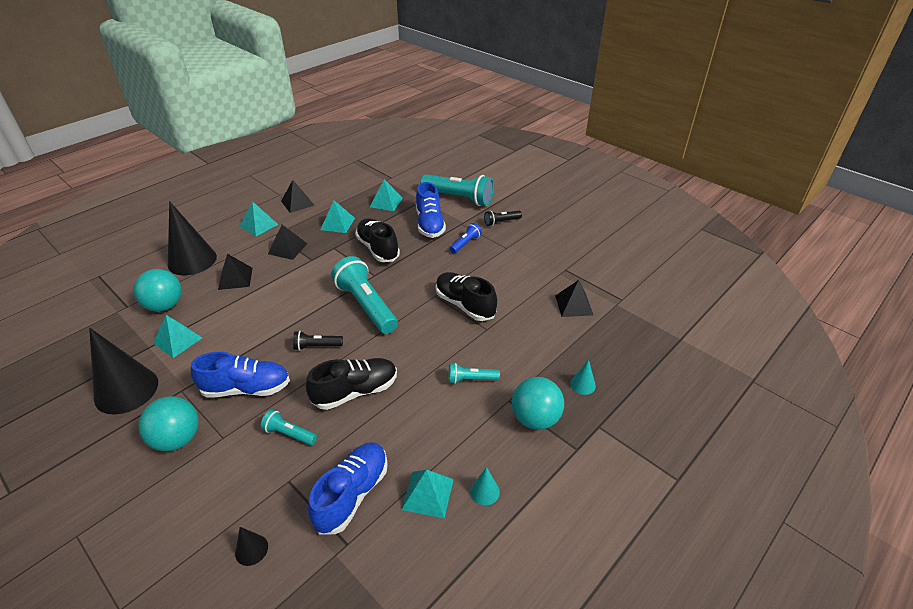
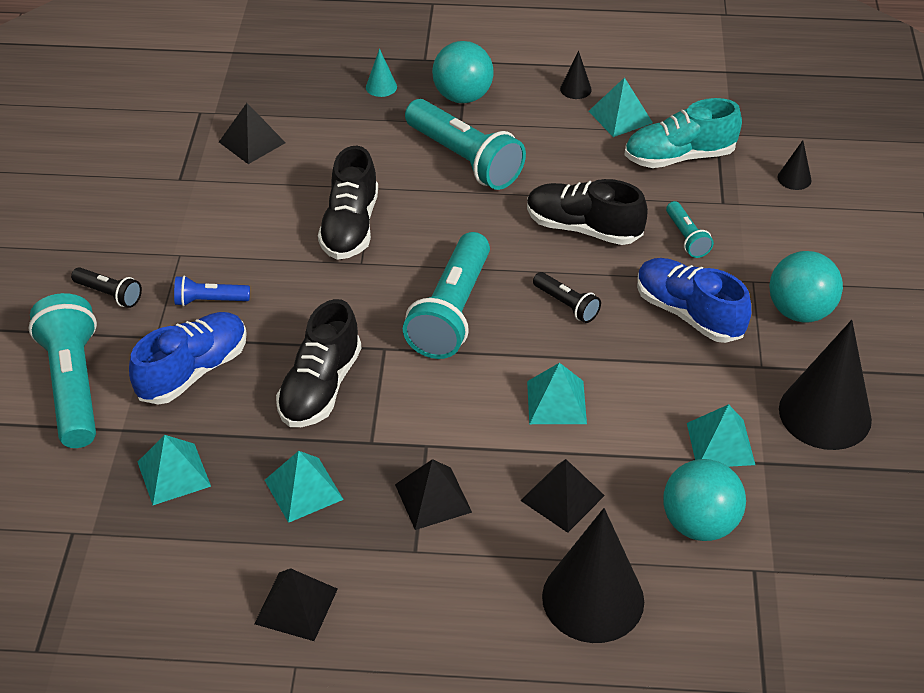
camera: 130 degrees left, 5 degrees up
turquoise pyramid [240,201,278,236] -> turquoise pyramid moved to [527,363,587,424]
blue shoe [308,442,388,534] -> turquoise shoe [624,98,742,168]
turquoise flashlight [449,363,500,384] -> turquoise flashlight [405,99,526,190], size x2.06
turquoise cone [470,467,500,505] -> black cone [560,51,592,99]

